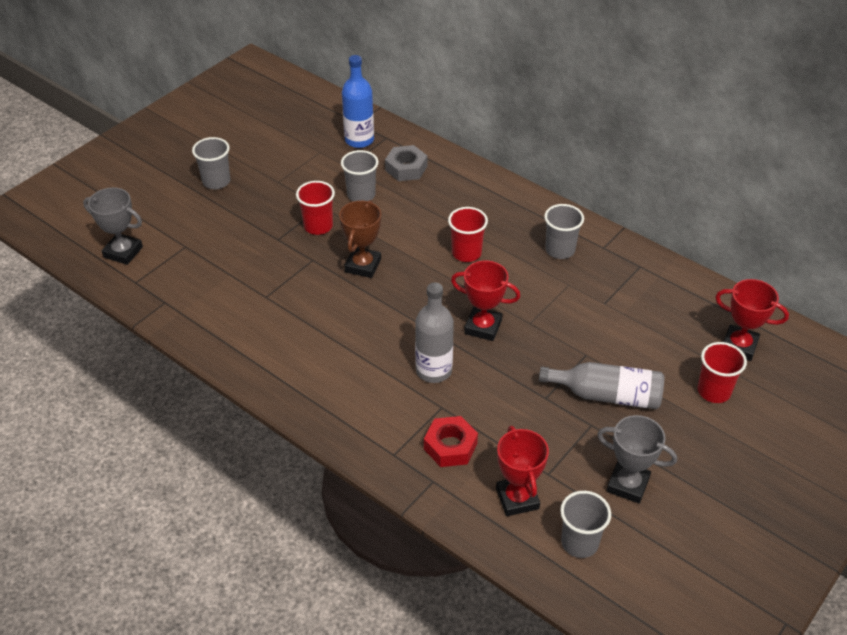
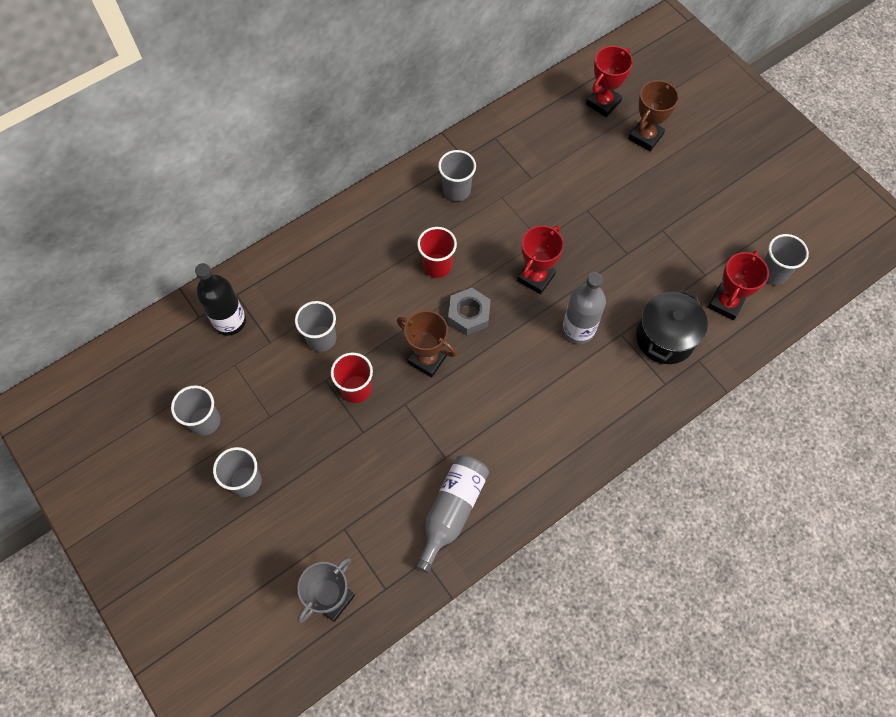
camera: 75 degrees left, 20 degrees up
blue bottle [342,55,374,148] -> black bottle [195,263,246,336]
grey nut [385,145,427,181] -> grey nut moved to [448,288,491,335]
red nut [424,416,478,467] -> black pot [636,288,708,364]
red trophy [496,426,549,516] -> red trophy turned 60 degrees counterclockwise [708,250,769,320]
grey bottle [539,362,664,409] -> grey bottle moved to [415,455,489,573]
grey trophy [597,415,677,503] -> none
red cup [697,342,747,403] -> brown trophy [628,80,679,151]
none -> grey cup [171,385,220,436]

